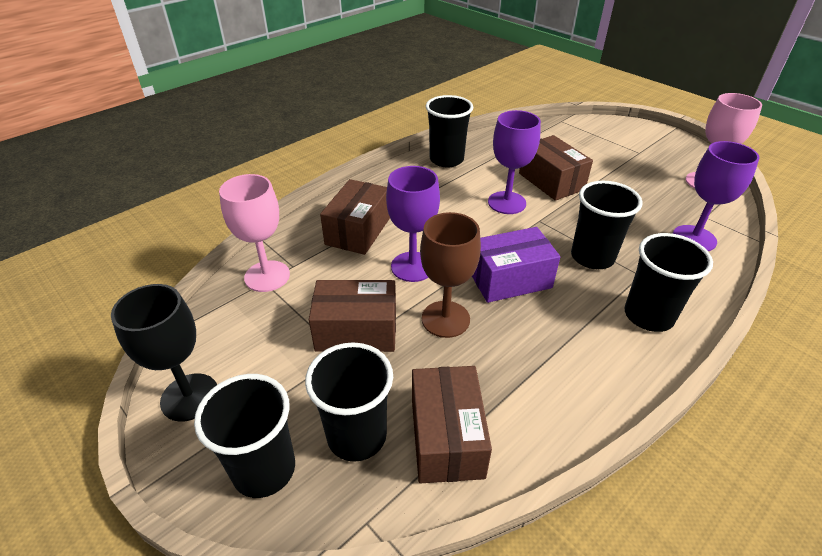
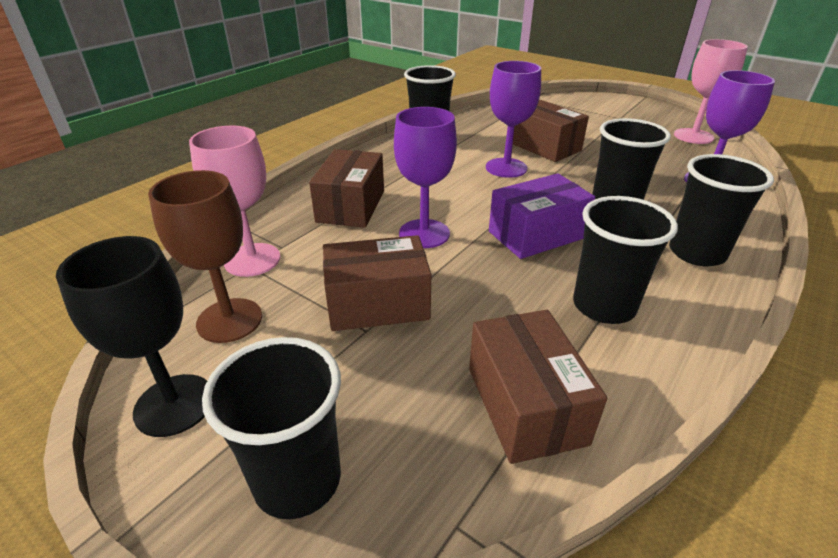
camera: 10 degrees left, 5 degrees down
black cup [305,342,393,462] -> black cup moved to [573,196,678,324]
brown goblet [420,212,481,338] -> brown goblet moved to [148,170,262,343]

